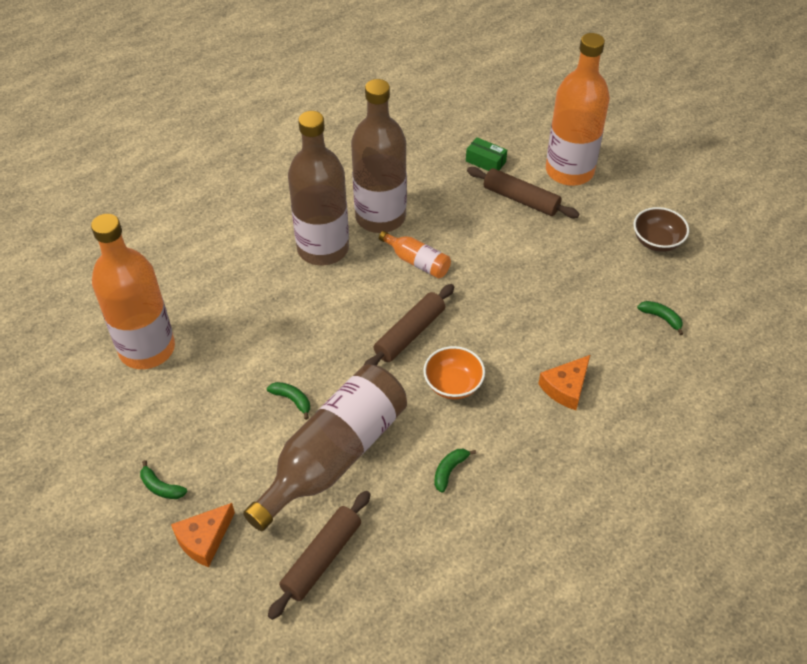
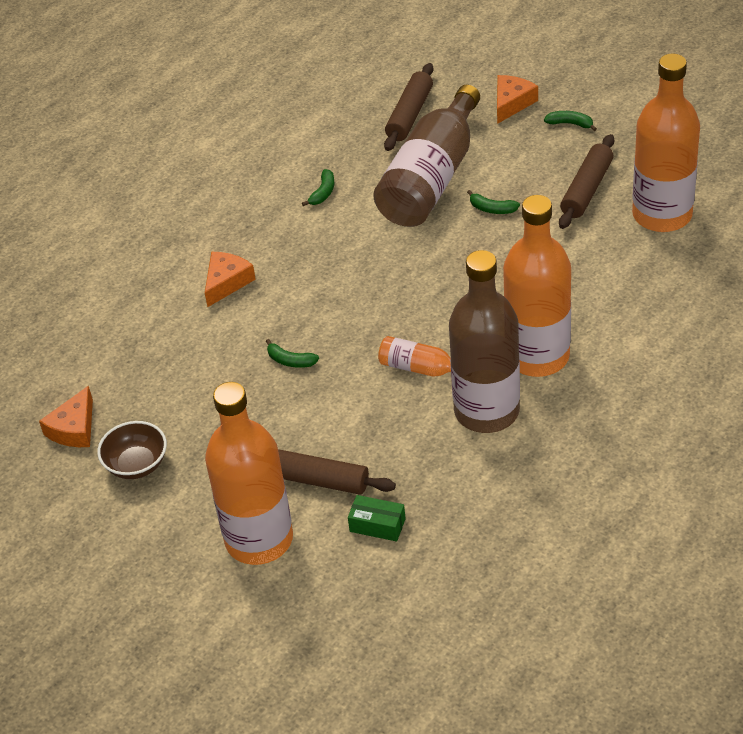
camera: 170 degrees right, 5 degrees down
brown bottle [288,111,349,265] -> orange bottle [503,195,571,377]
brown rolling pin [364,284,454,366] -> brown rolling pin moved to [559,134,614,229]
orange bowl [424,346,485,399] -> none
green banana [637,301,683,335] -> green banana moved to [266,339,319,368]
none -> orange cheese [39,386,93,447]

